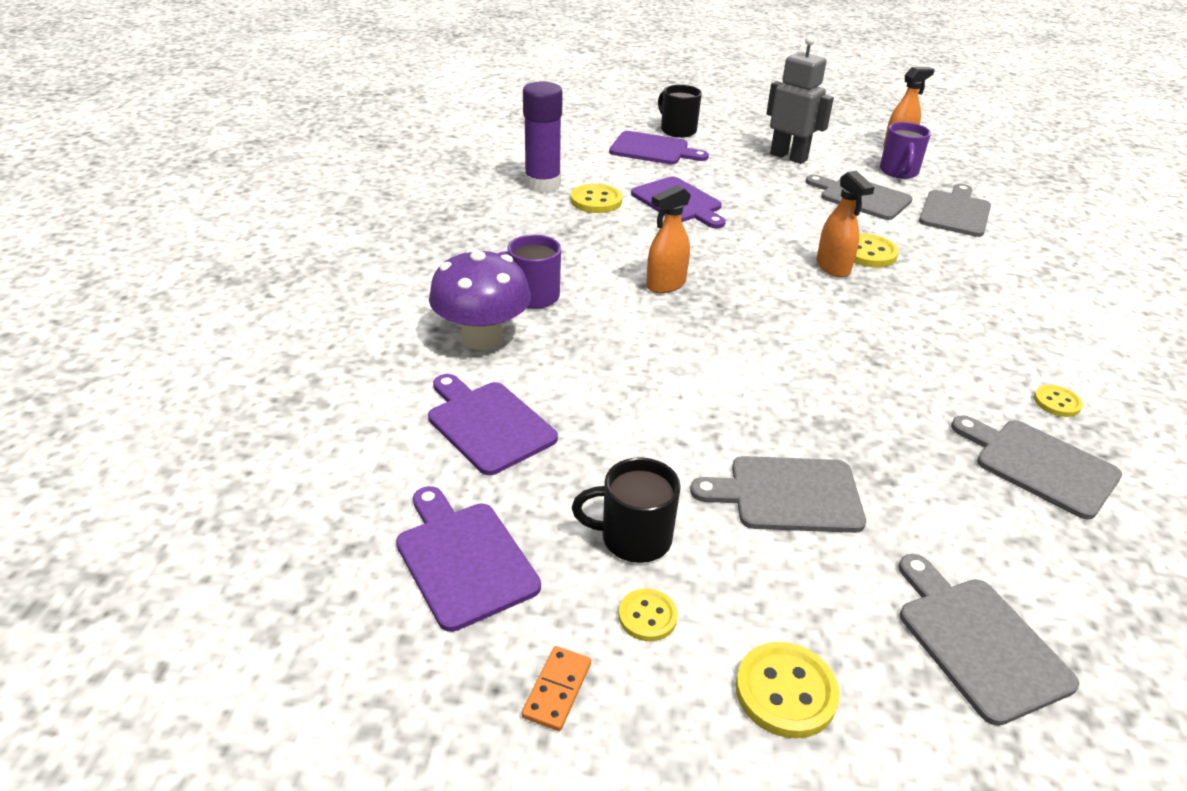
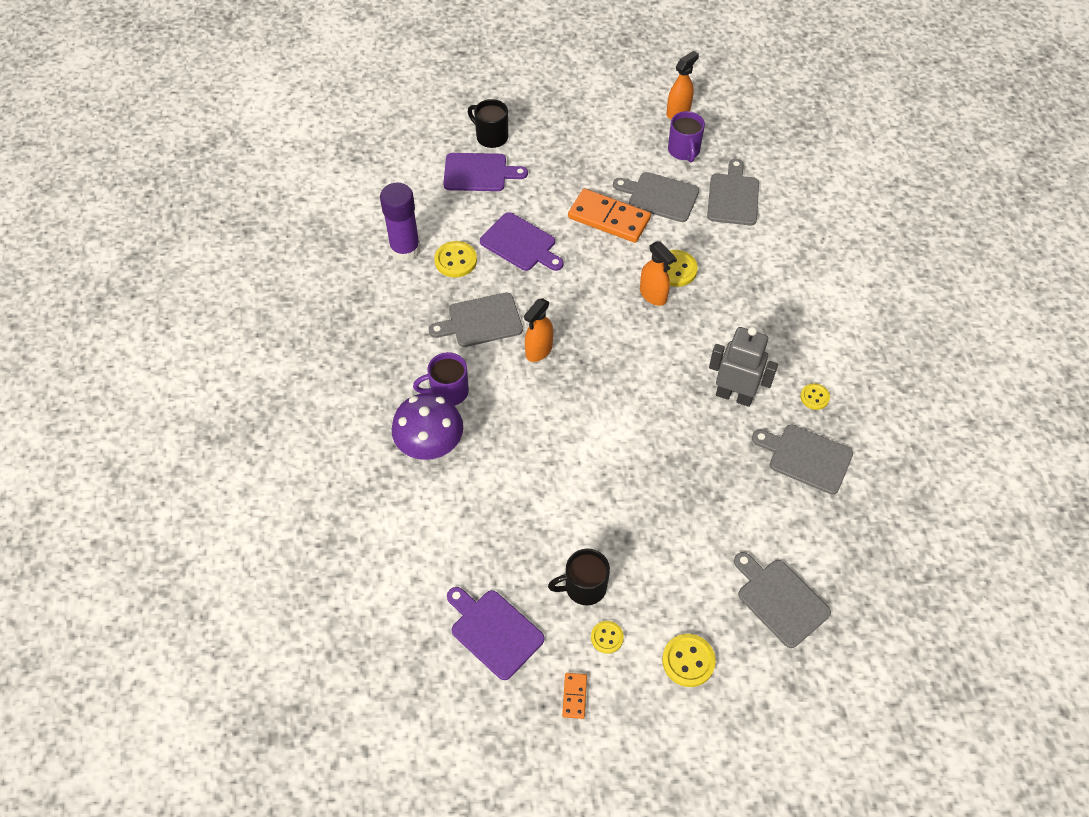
camera: 15 degrees left, 20 degrees up
purple cutting board [428,374,558,475] -> none
grey cutting board [690,456,866,533] -> grey cutting board moved to [429,292,523,347]
grey robot [766,35,834,164] -> grey robot moved to [709,327,778,407]
none -> orange domino [568,189,651,243]

